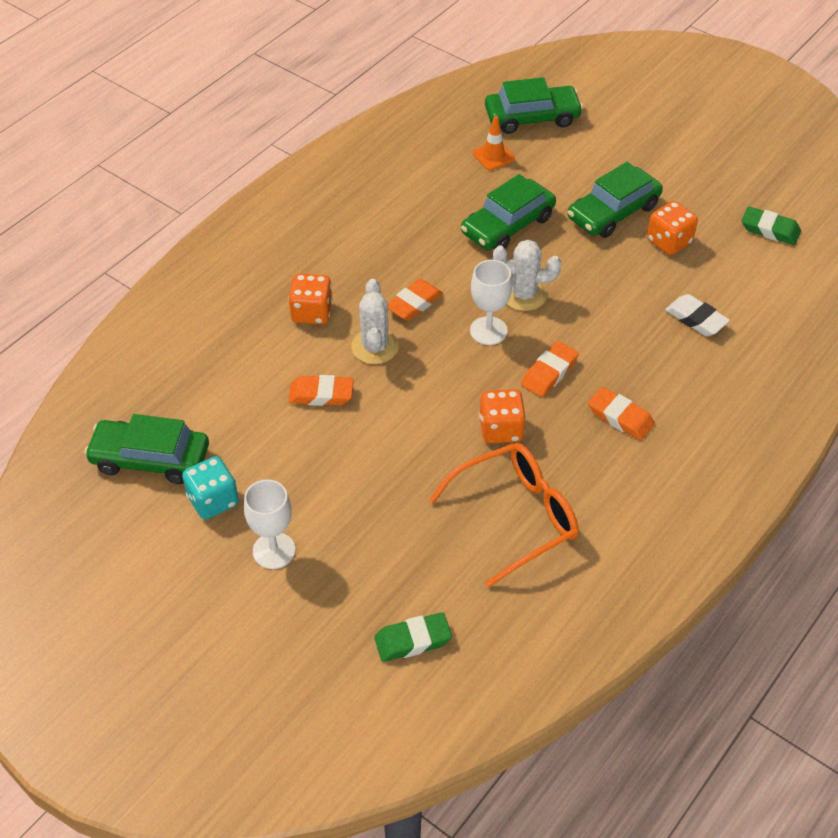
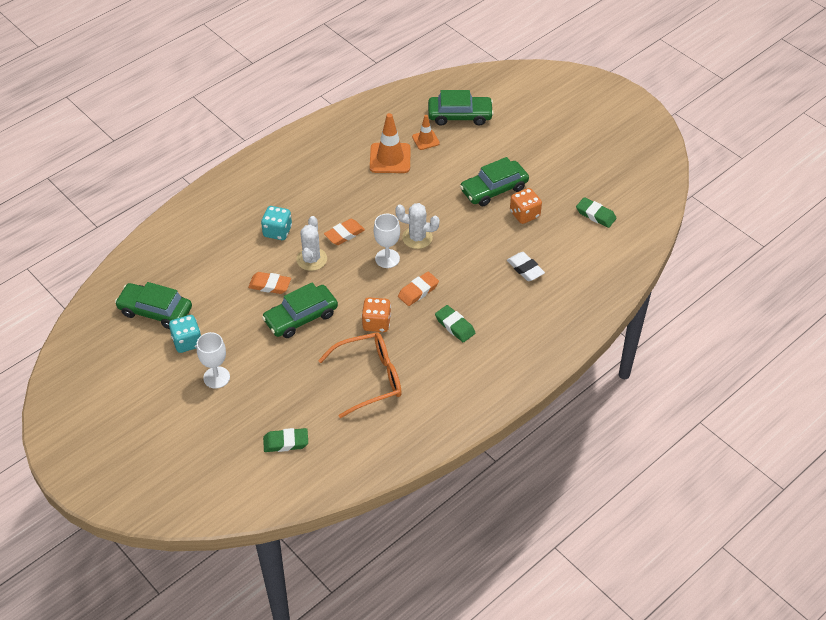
camera: 10 degrees right, 0 degrees up
orange dice [288,274,333,324] -> turquoise dice [261,206,292,240]
green car [461,174,556,250] -> green car moved to [262,282,338,338]
orange eraser [588,387,655,440] -> green eraser [435,305,475,342]
none -> orange traffic cone [370,113,411,173]

